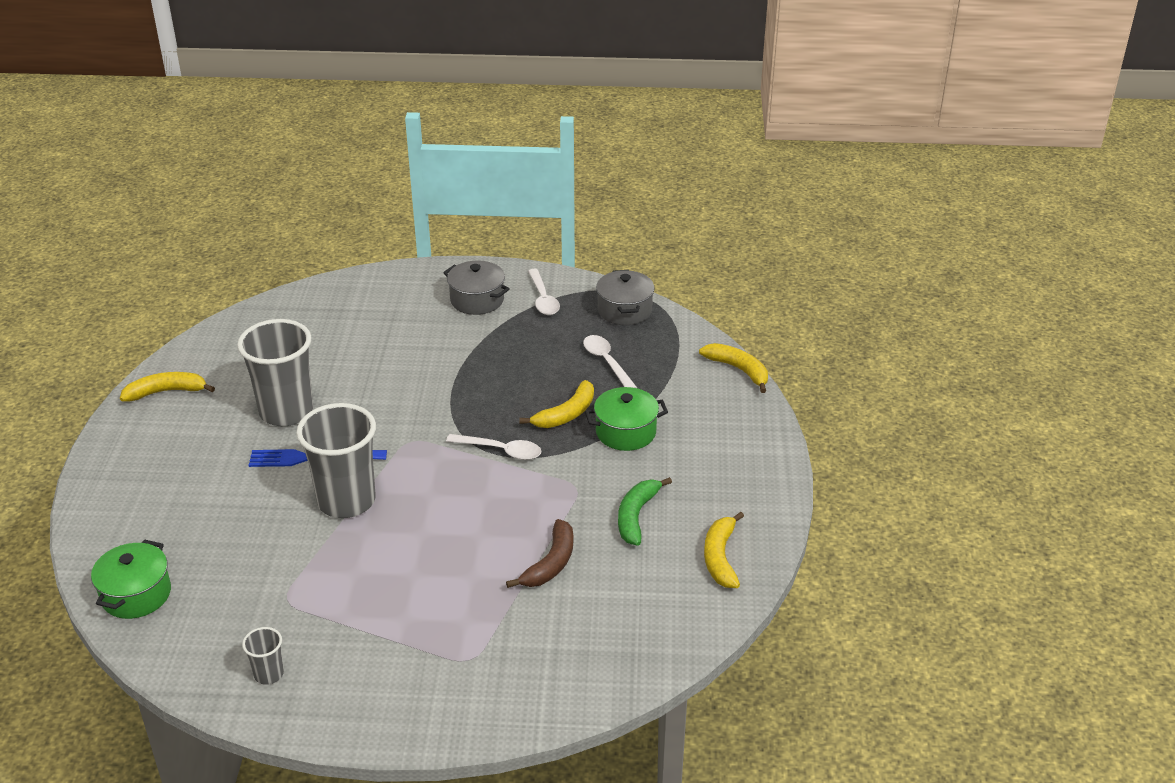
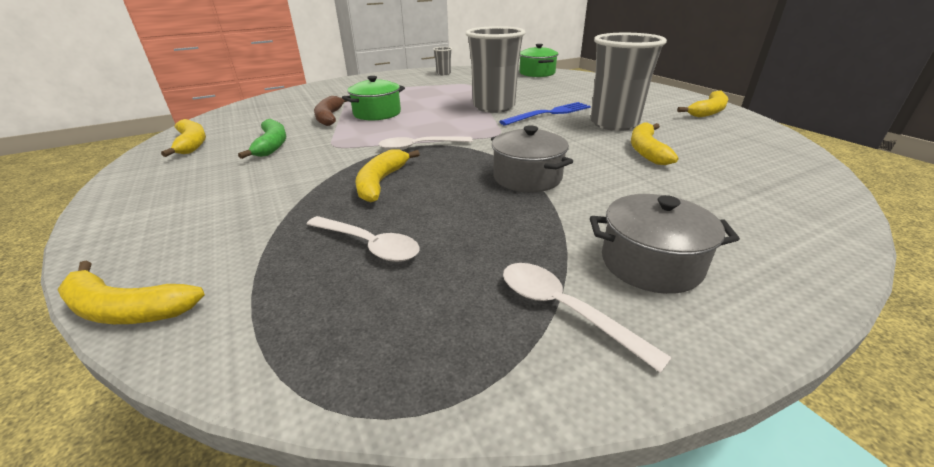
camera: 150 degrees right, 5 degrees down
green pot [585,387,668,451] -> green pot moved to [342,76,405,121]
grey pot [596,270,655,325] -> grey pot moved to [491,125,573,192]
none -> yellow banana [631,122,678,165]

